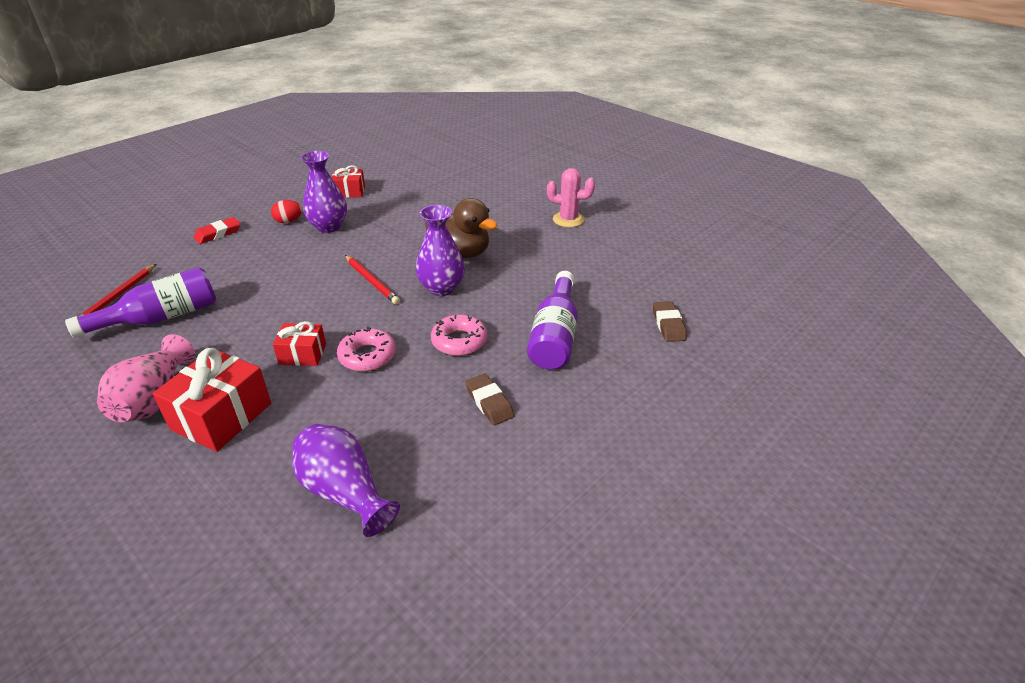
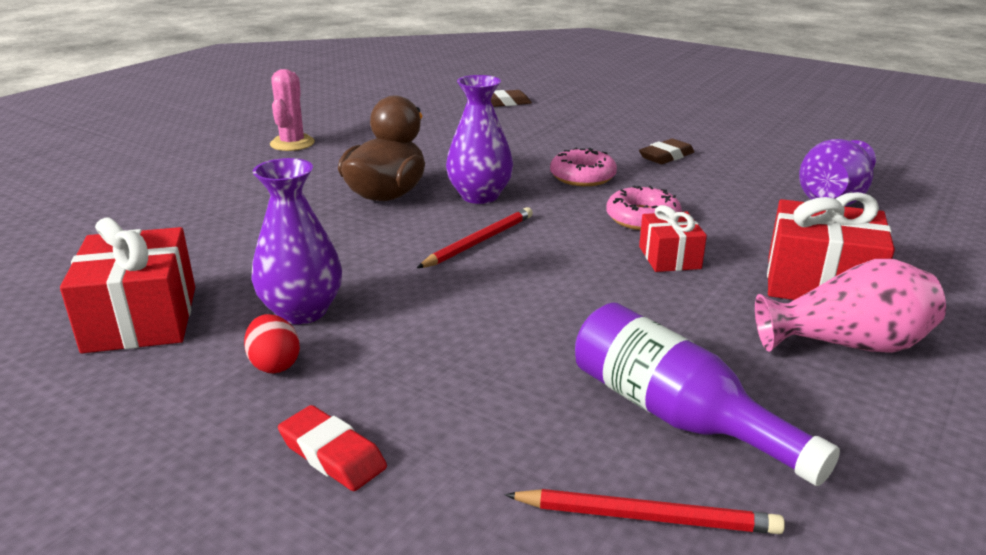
camera: 100 degrees left, 10 degrees down
red gift [332,165,365,197] -> red gift [60,217,195,353], size x1.71
purple bottle [527,271,578,370] -> none

